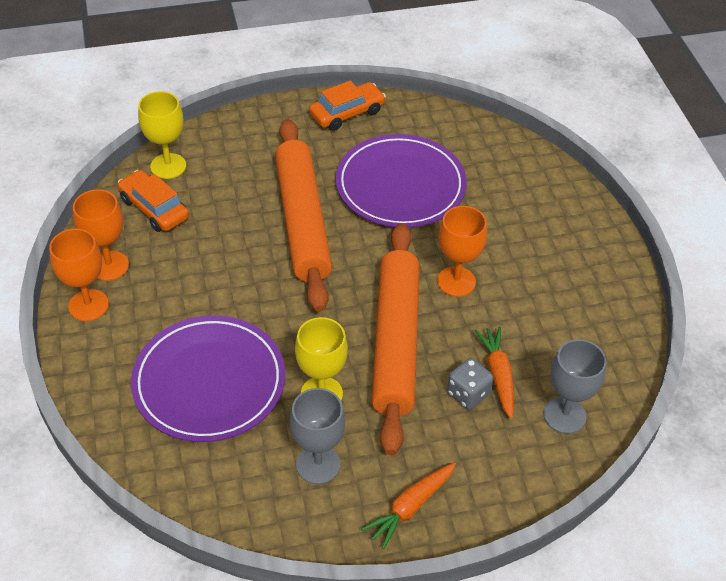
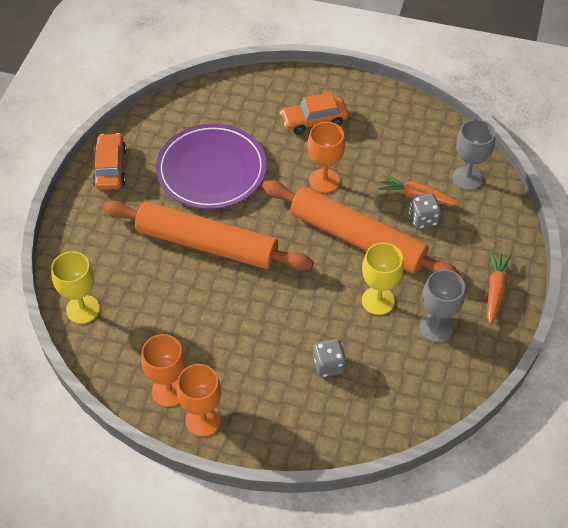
camera: 60 degrees left, 5 degrees up
orange car [118,170,189,232] -> orange car moved to [280,92,348,134]
purple plate [131,315,285,442] -> grey dice [313,339,346,377]
orange carrot [361,462,456,549] -> orange carrot turned 150 degrees counterclockwise [487,251,511,325]

